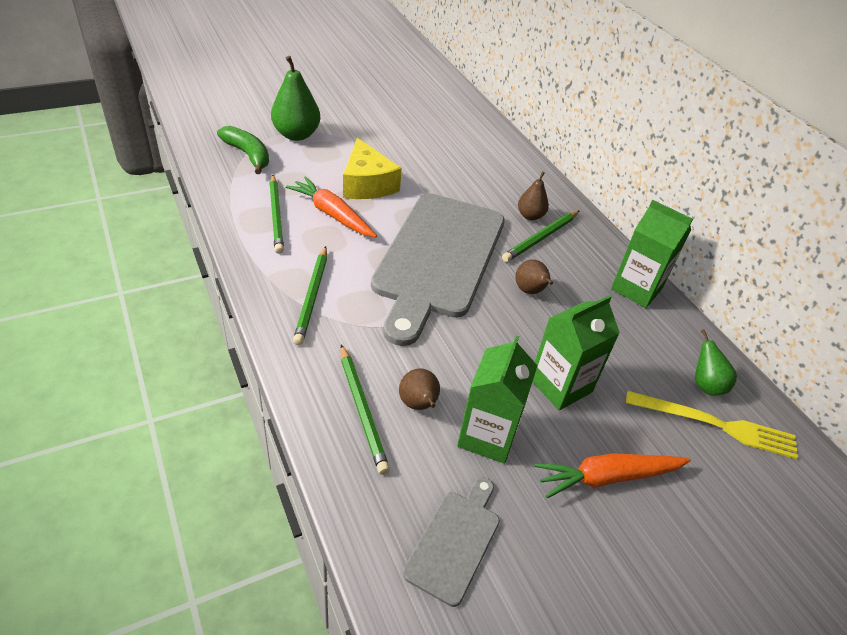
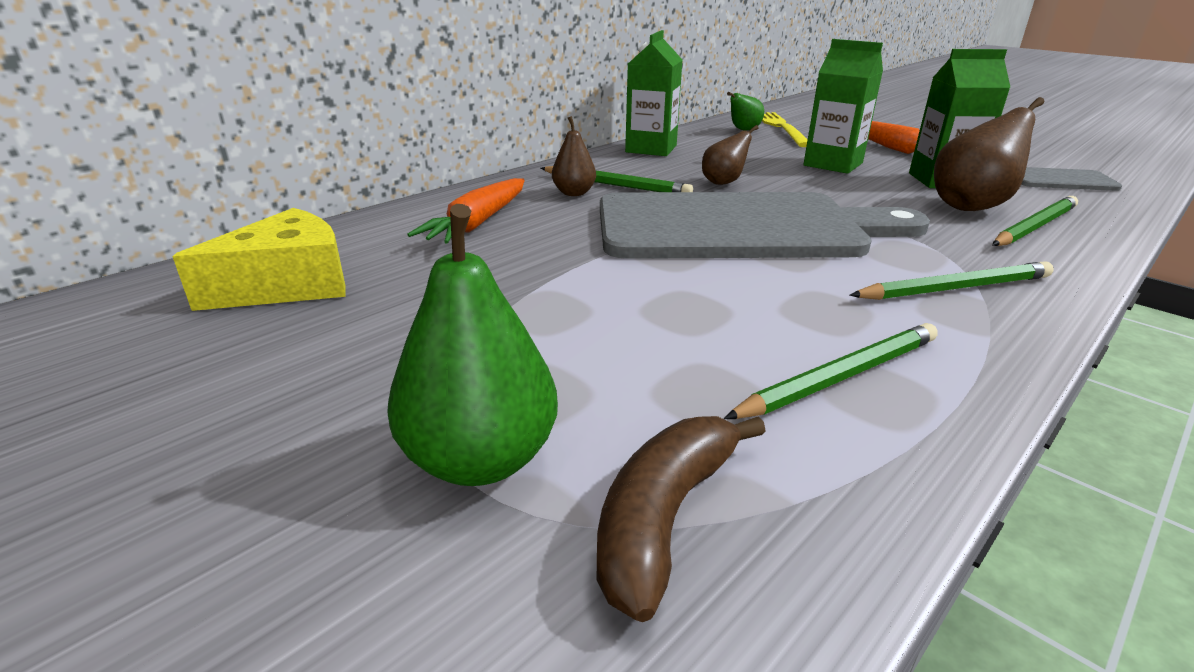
camera: 105 degrees left, 15 degrees down
green banana [217,126,269,174] -> brown banana [597,416,766,622]
orange carrot [286,176,377,238] -> orange carrot moved to [407,178,525,244]
yellow cheese [343,138,402,199] -> yellow cheese moved to [172,208,346,311]
brown pear [399,368,440,410] -> brown pear [934,97,1044,211], size x1.73

